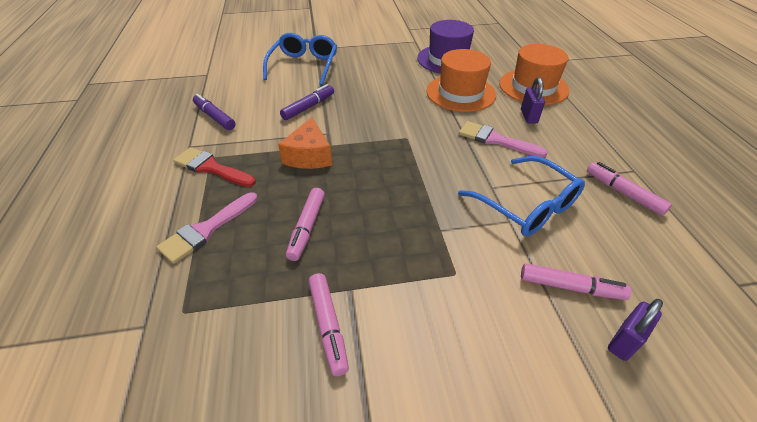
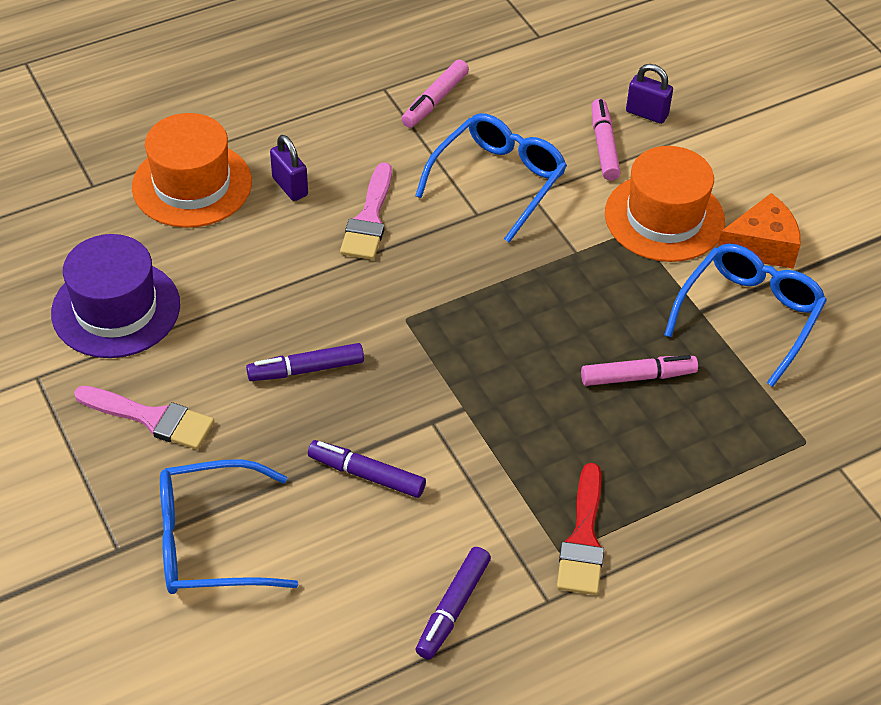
camera: 110 degrees left, 5 degrees up
pink brush [156,192,258,264] -> pink brush moved to [74,386,214,450]
orange cheese [278,117,332,169] -> orange cheese moved to [717,193,801,269]
pink marker [308,273,349,376] -> blue glasses [664,244,827,387]
orange hat [426,49,496,112] -> orange hat moved to [605,146,725,262]
purple padlock [521,77,545,124] -> purple padlock turned 75 degrees clockwise [270,135,308,201]
none -> purple marker [246,343,364,381]

